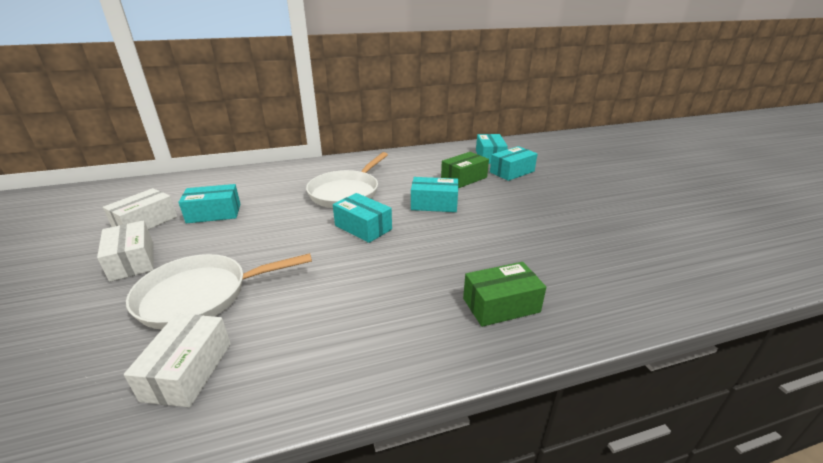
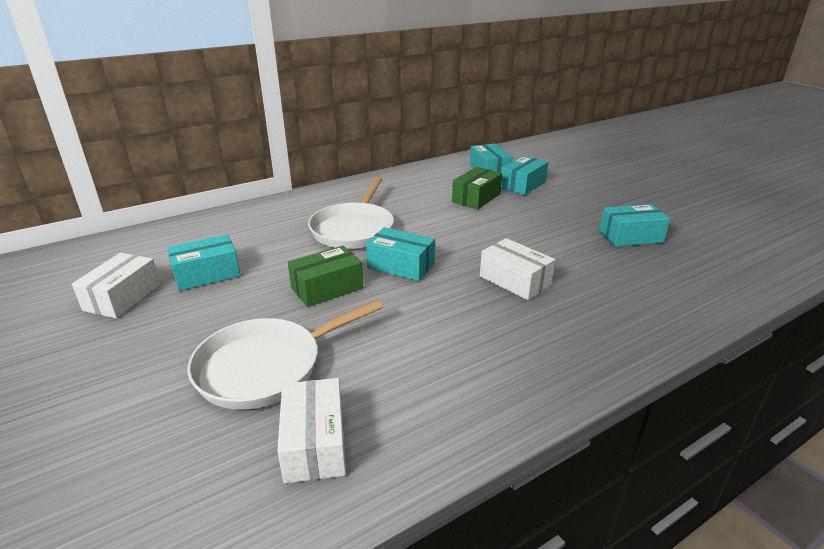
camera: 15 degrees left, 0 degrees up
white box [97,220,154,282] -> white box moved to [480,238,555,300]
turquoise box [411,177,458,212] -> turquoise box moved to [599,204,670,247]
green box [463,262,546,327] -> green box moved to [288,246,363,307]

